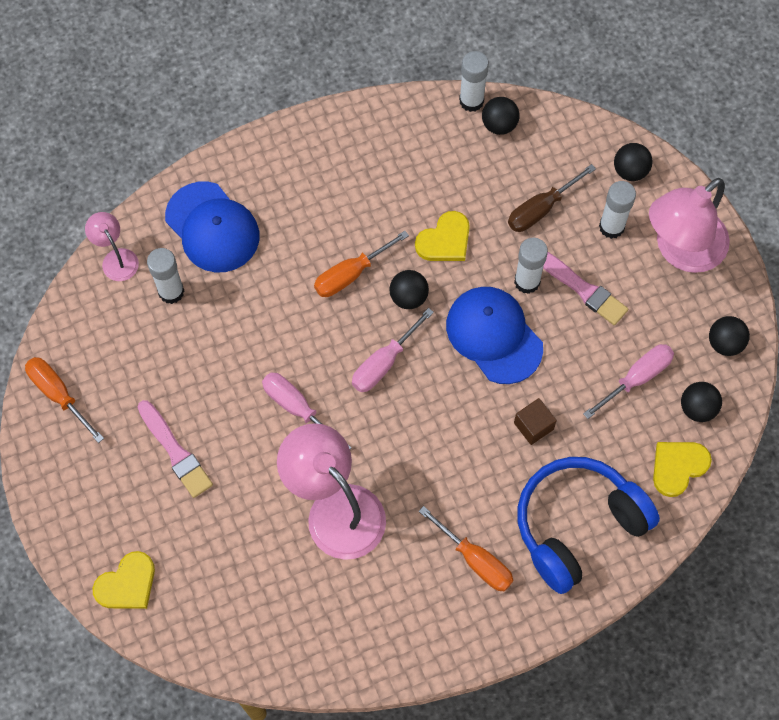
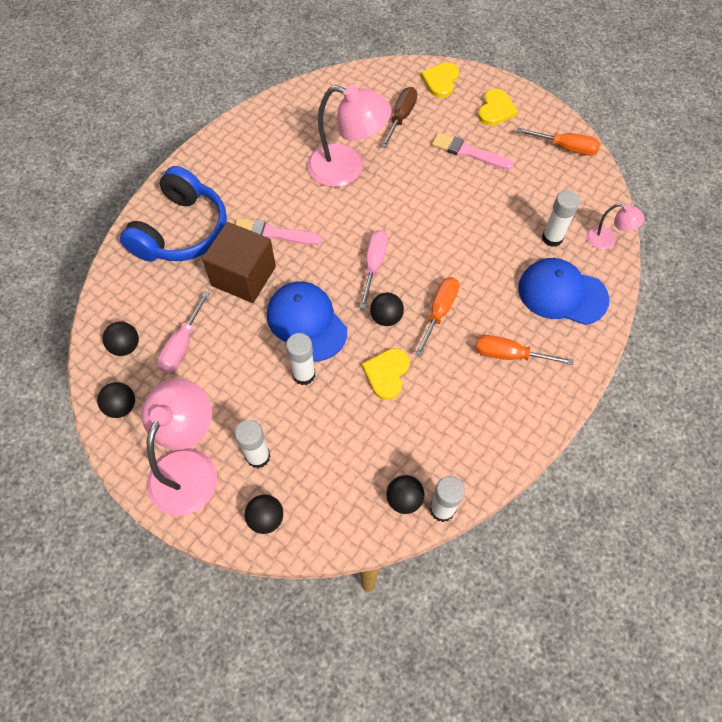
camera: 150 degrees right, 5 degrees down
pink screwdriver [262,373,352,449] -> none
orange screwdriver [419,506,514,591] -> orange screwdriver moved to [476,335,574,365]
blue cap [446,287,543,384] -> blue cap turned 150 degrees counterclockwise [267,282,347,362]
brown screwdriver [508,164,596,232] -> brown screwdriver moved to [381,87,417,148]
brown cube [514,398,557,445] -> brown cube [202,222,276,303], size x2.07
pink brush [543,252,628,325] -> pink brush moved to [235,218,322,245]
yellow heart [653,442,712,497] -> yellow heart moved to [478,89,518,126]

